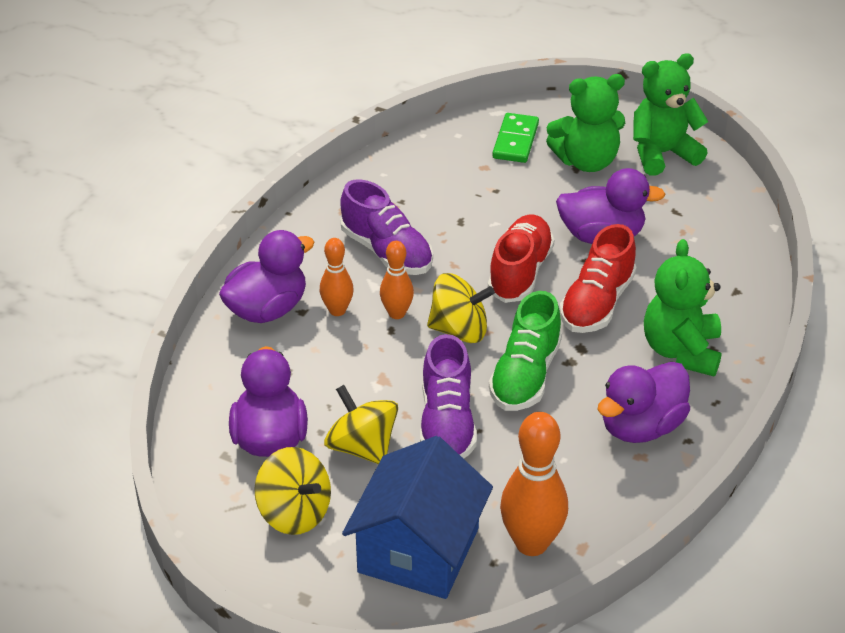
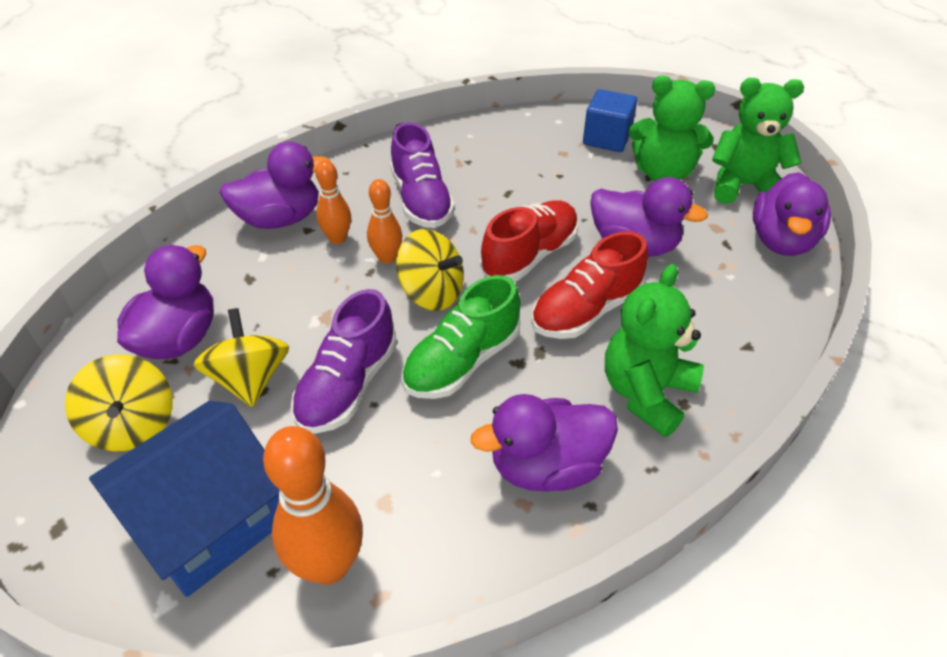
camera: 25 degrees right, 5 degrees up
green domino [492,113,539,163] -> blue cube [583,89,637,152]
none -> purple duck [753,172,831,256]

